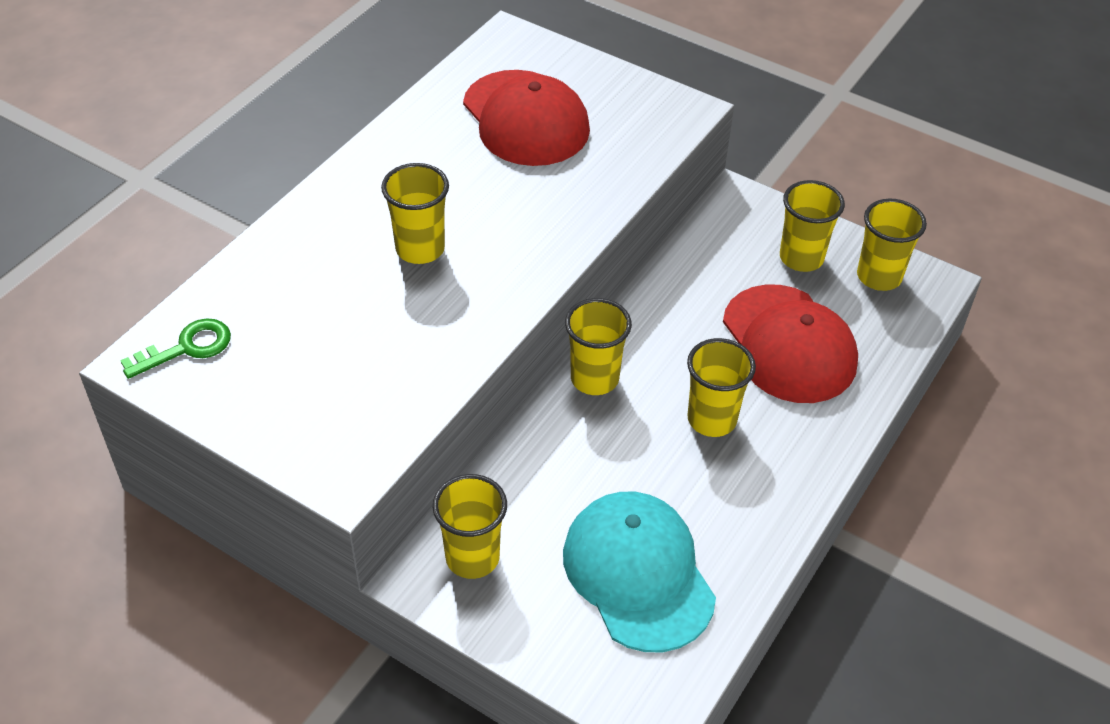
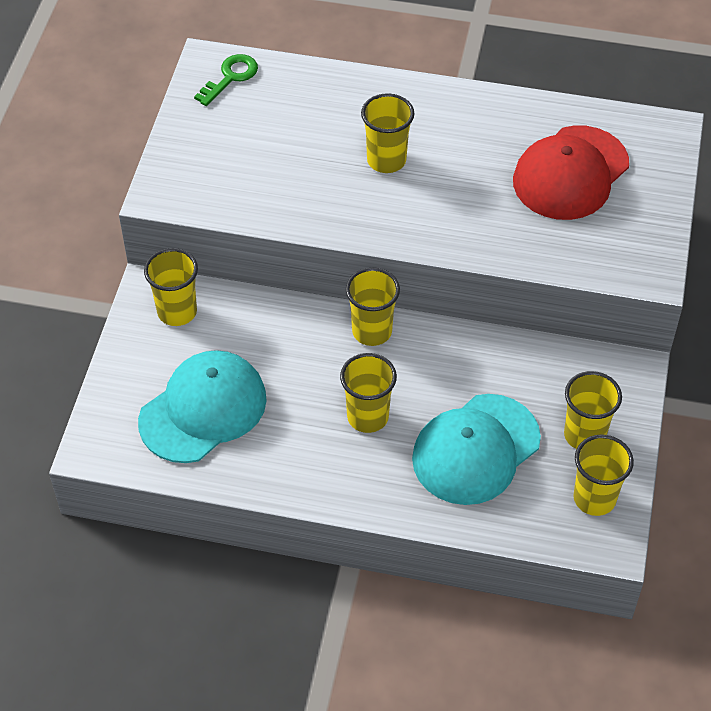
camera: 70 degrees right, 5 degrees up
green key [120,318,231,379] -> green key turned 90 degrees counterclockwise [194,54,258,106]
red cap [723,284,858,403] -> turquoise cap [412,394,541,505]

